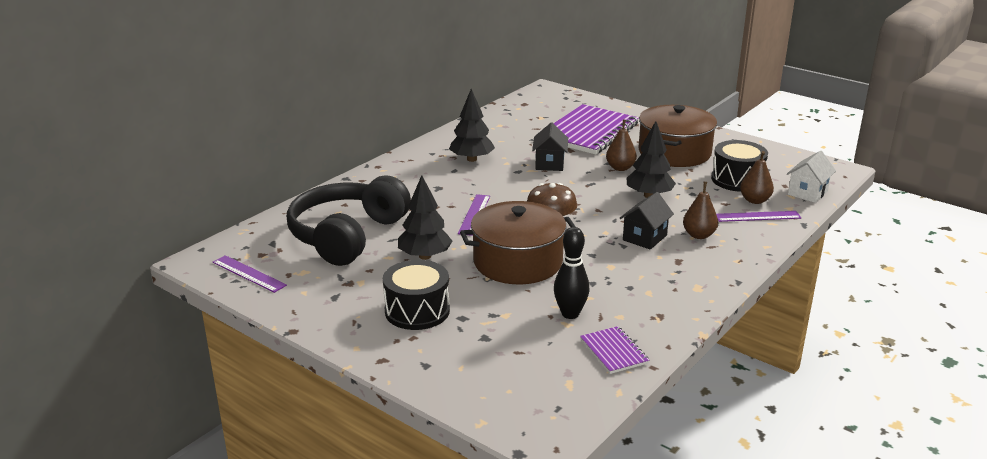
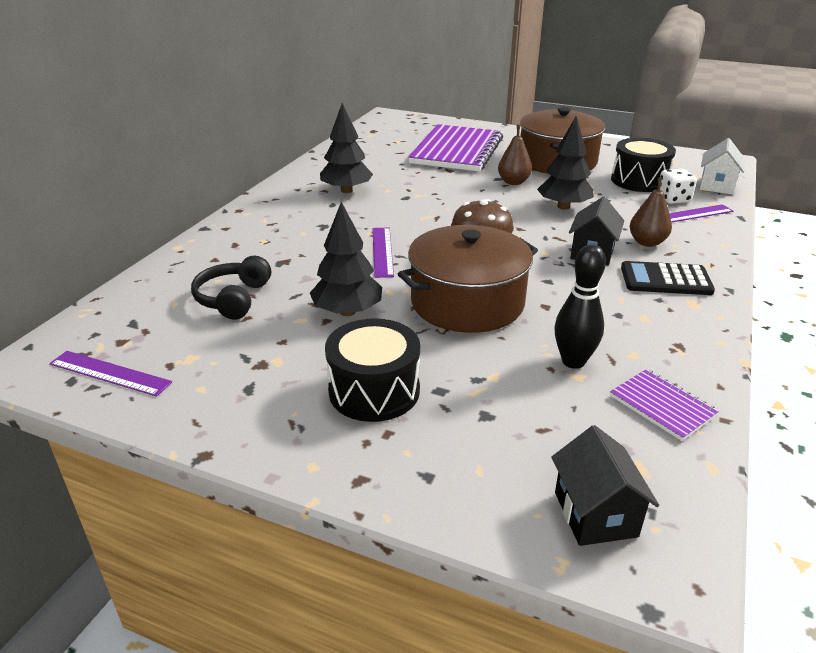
camera: 15 degrees left, 5 degrees up
black headphones [287,176,411,266] -> black headphones [191,256,271,320], size x0.50
black house [532,123,568,171] -> black house moved to [551,425,659,546]
brown pear [740,151,774,204] -> white dice [660,169,697,204]
none -> black calculator [621,261,715,295]

